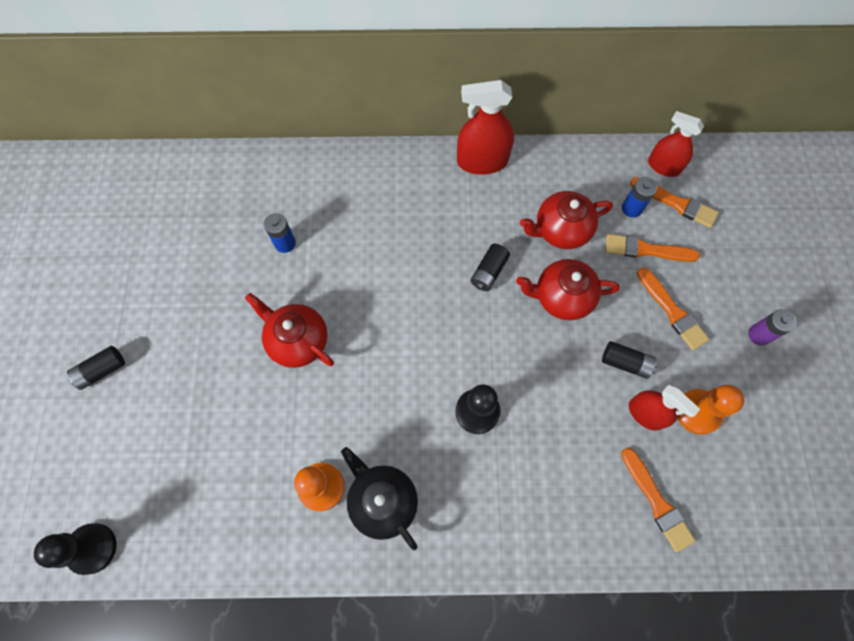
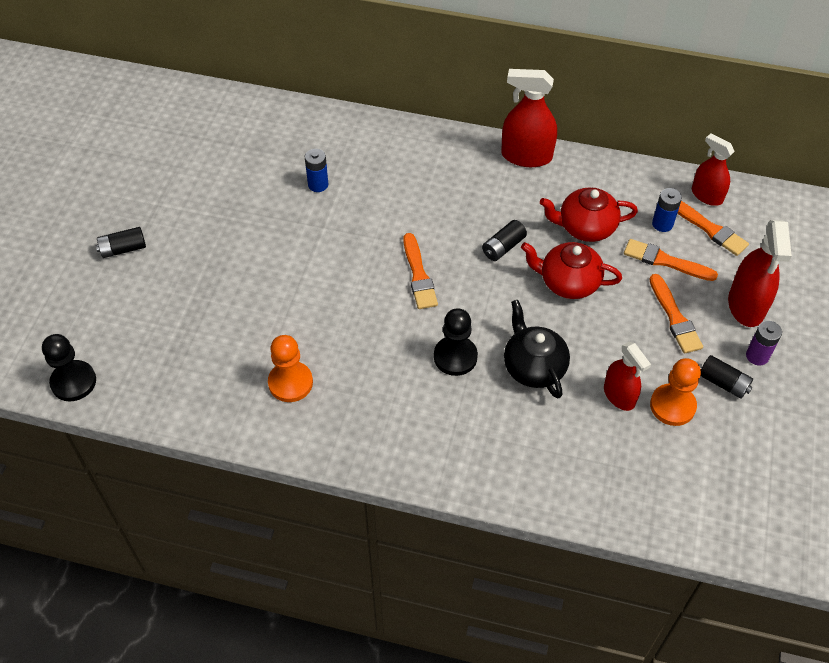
camera: 15 degrees right, 15 degrees down
red teapot [245,293,334,368] -> none
black teapot [341,447,418,550] -> black teapot moved to [504,300,570,398]
black battery [602,341,656,379] -> black battery moved to [701,355,753,399]
orange brush [621,448,695,552] -> orange brush moved to [403,233,438,309]
none -> red spray bottle [728,220,792,327]

